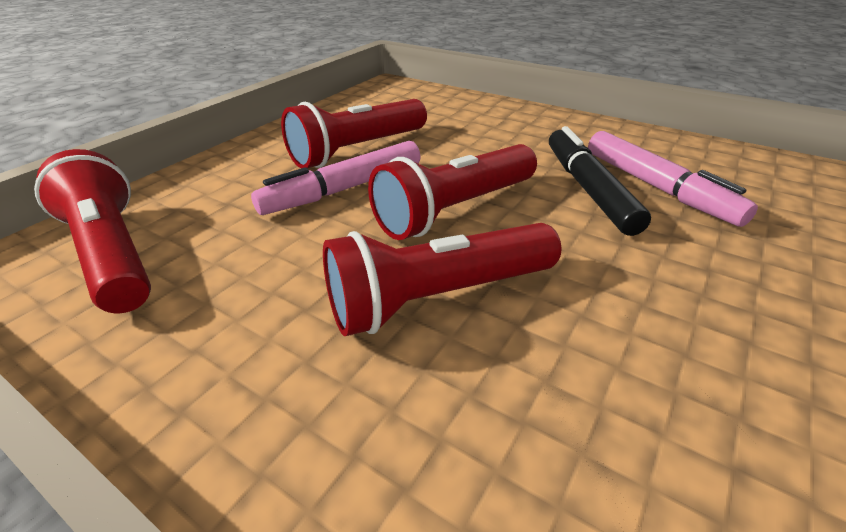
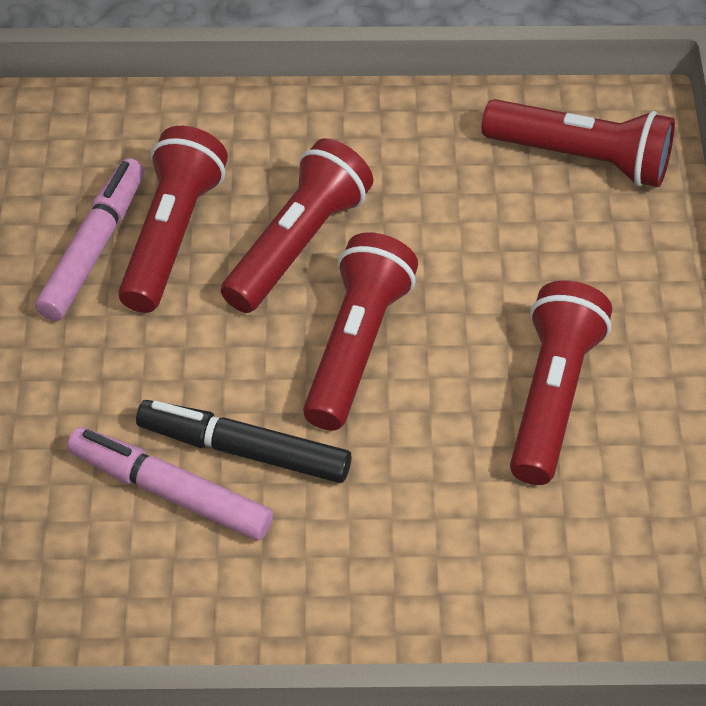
camera: 145 degrees right, 15 degrees up
pink marker [251,141,421,215] -> pink marker moved to [35,158,144,321]
black marker [549,126,651,236] -> black marker turned 150 degrees clockwise [136,400,352,483]
none -> red flashlight [118,126,228,313]

